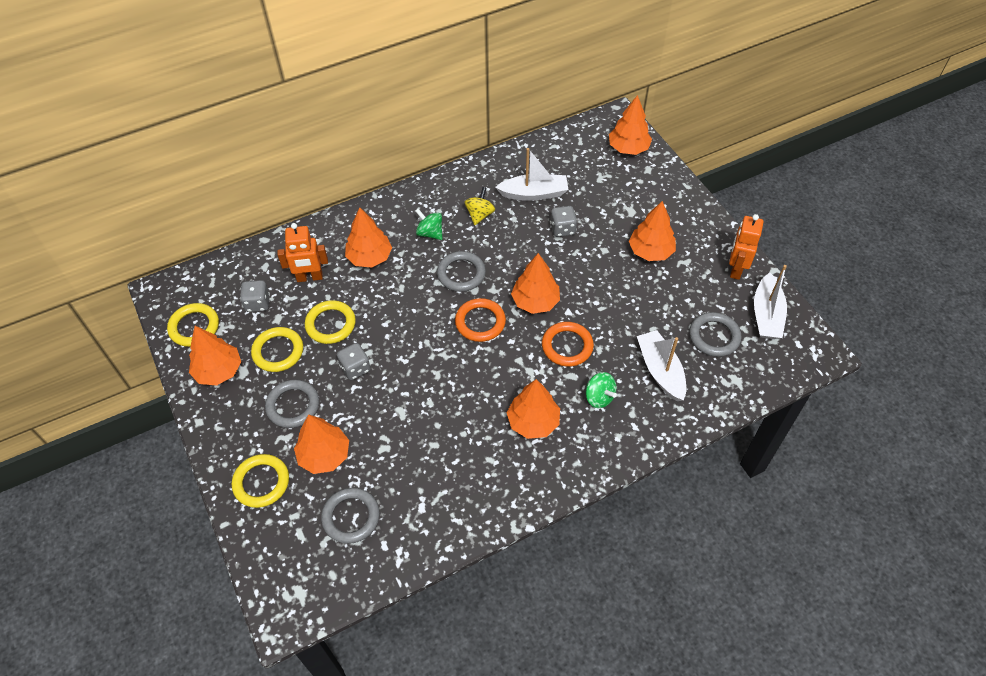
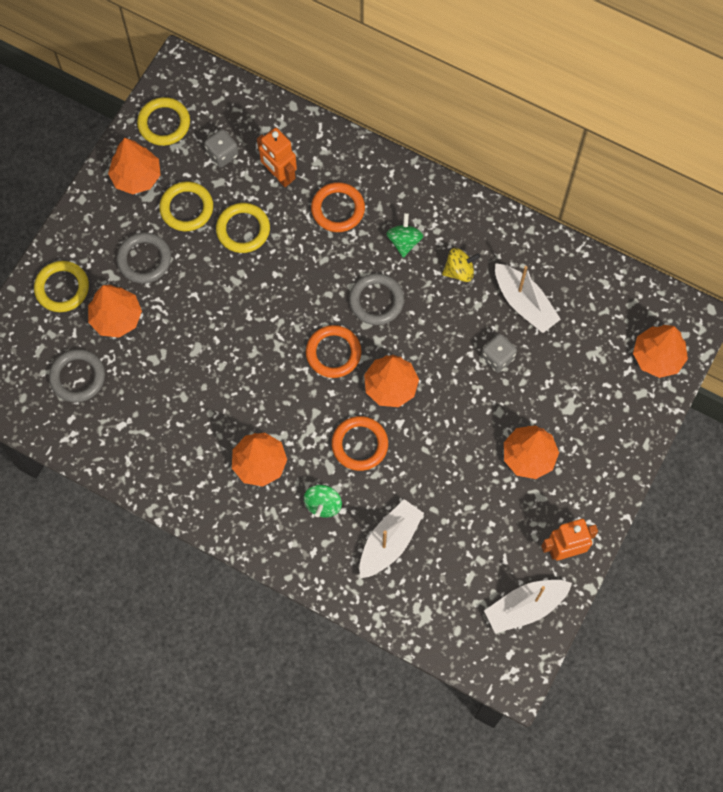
camera: 55 degrees right, 15 degrees up
grey dice [337,343,371,380] -> none
orange tree [345,207,392,267] -> orange ring [311,182,365,232]
grey ring [689,312,742,357] -> none

